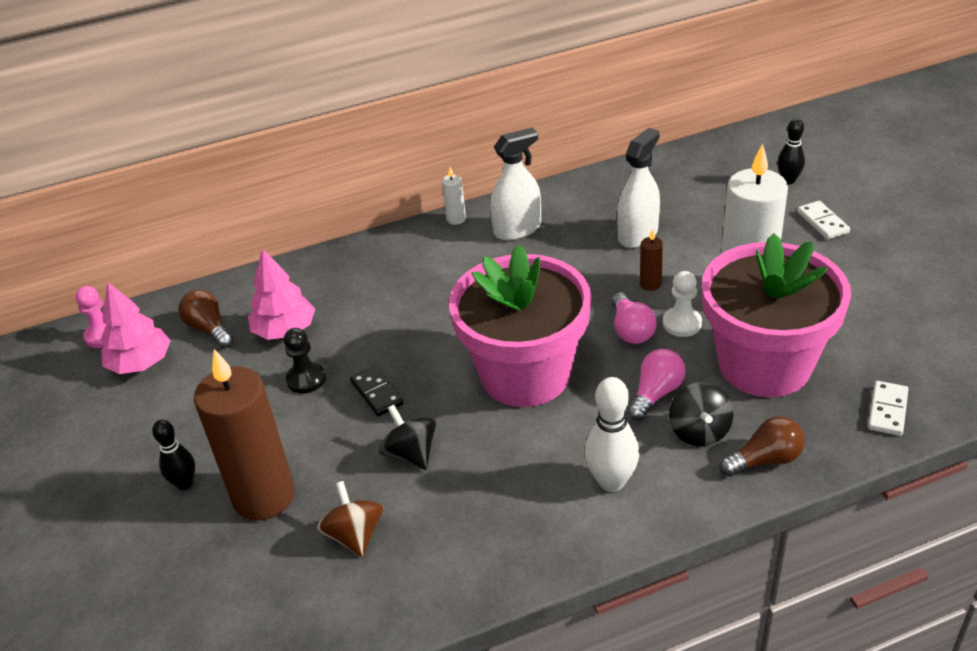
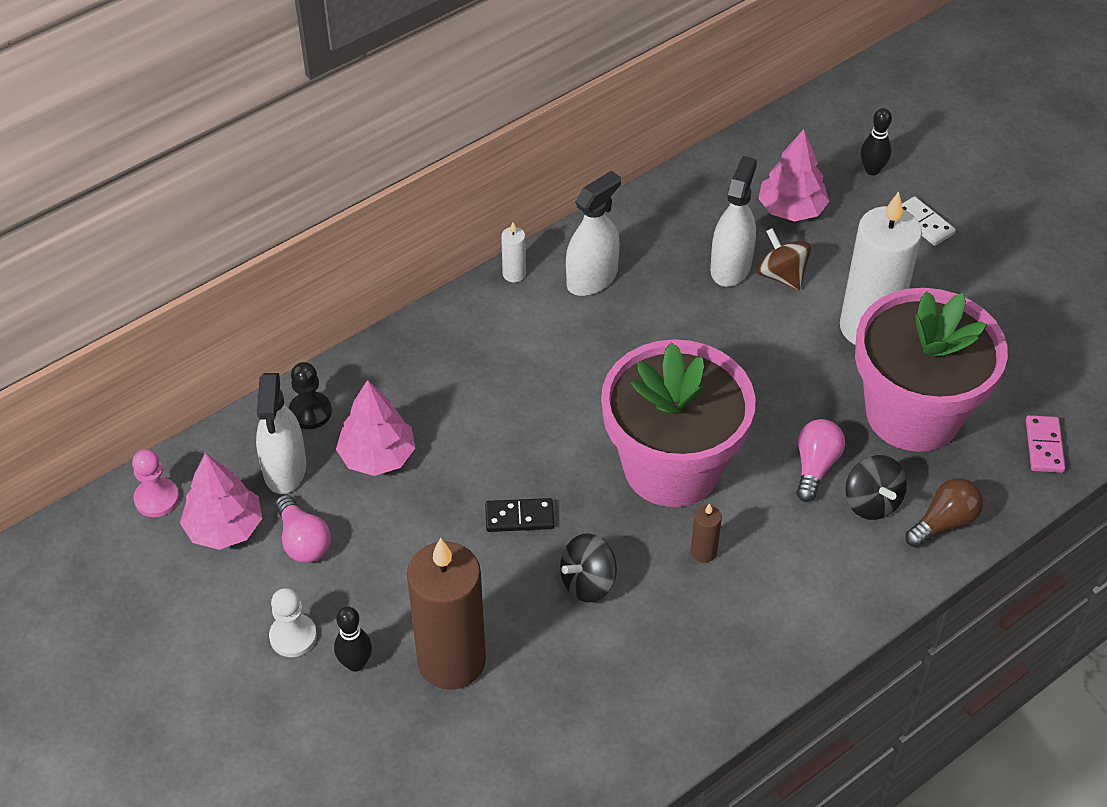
camera: 20 degrees left, 10 degrees up
brown light bulb [178,290,234,348] -> white spray bottle [256,373,306,494]
black pawn [284,328,326,394] -> black pawn moved to [289,362,332,429]
brown spinning top [317,481,383,557] -> brown spinning top moved to [757,228,811,290]
black domino [350,366,404,416] -> black domino turned 45 degrees counterclockwise [485,498,554,532]
black spinning top [379,405,436,470] -> black spinning top turned 75 degrees counterclockwise [560,533,617,603]
white bowling pin [585,377,639,492] -> none
pink light bulb [612,292,657,344] -> pink light bulb moved to [275,495,331,563]
brown candle [640,229,663,291] -> brown candle moved to [691,503,722,563]
white pawn [663,271,702,337] -> white pawn moved to [269,588,317,657]
white domino [868,381,908,436] -> pink domino [1026,415,1065,473]
none -> pink tree [758,129,829,221]

